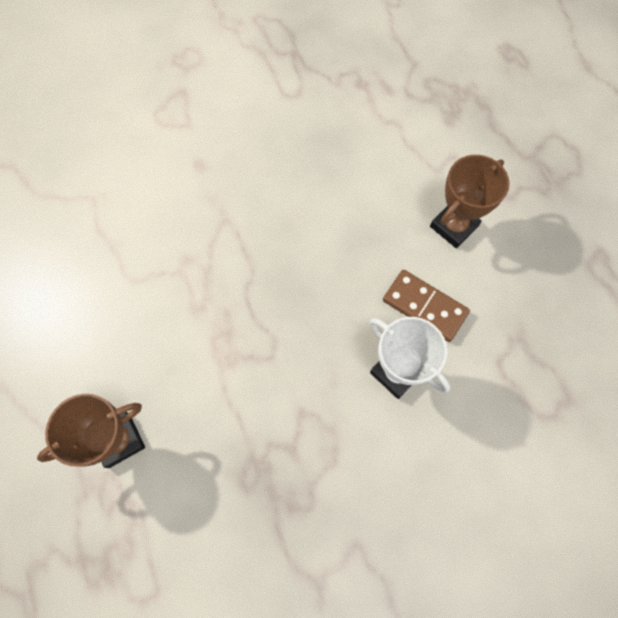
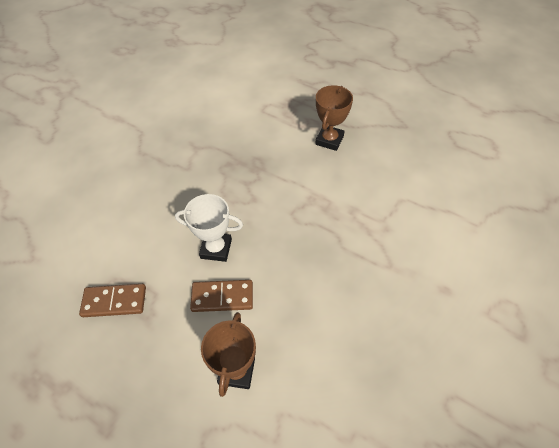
camera: 145 degrees right, 15 degrees down
none -> brown domino [79,284,146,317]

